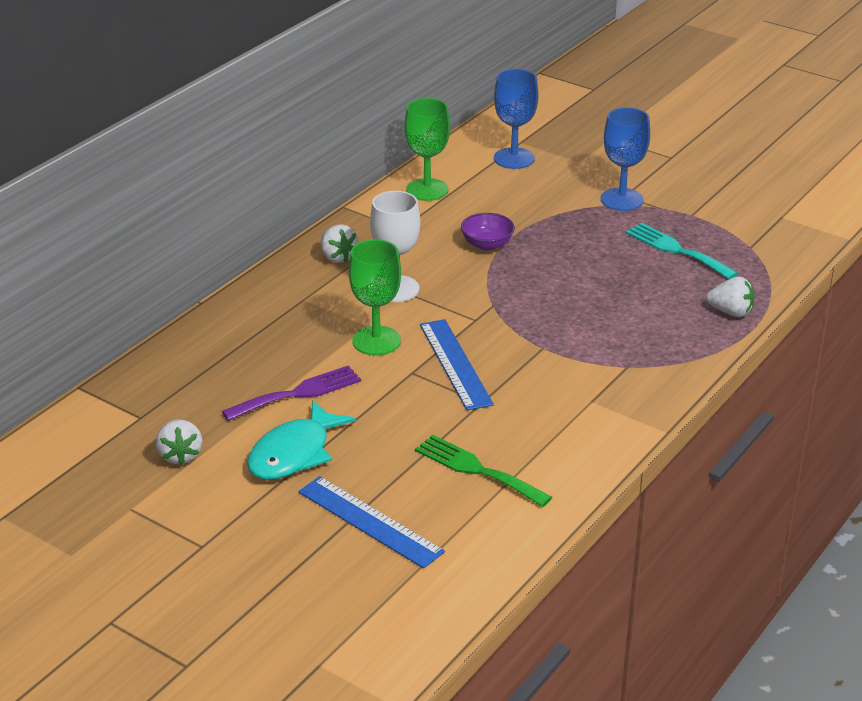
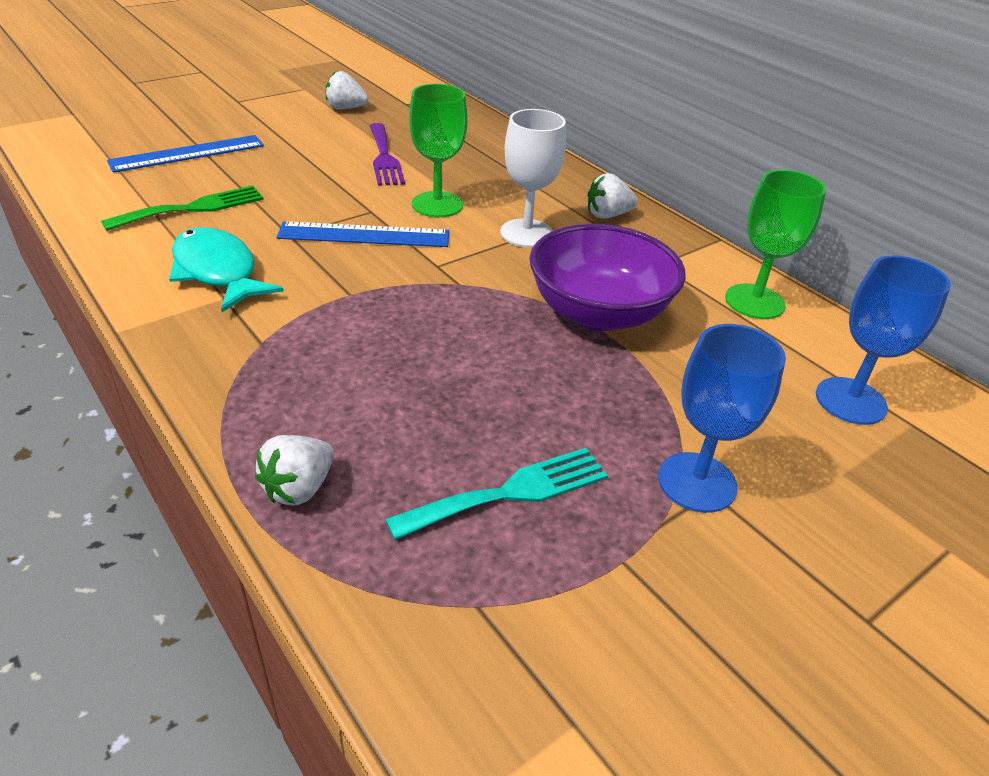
camera: 105 degrees right, 5 degrees up
turquoise fish [247,400,356,480] -> turquoise fish moved to [169,227,284,312]
purple bowl [461,213,515,251] -> purple bowl [530,224,686,331], size x2.01

